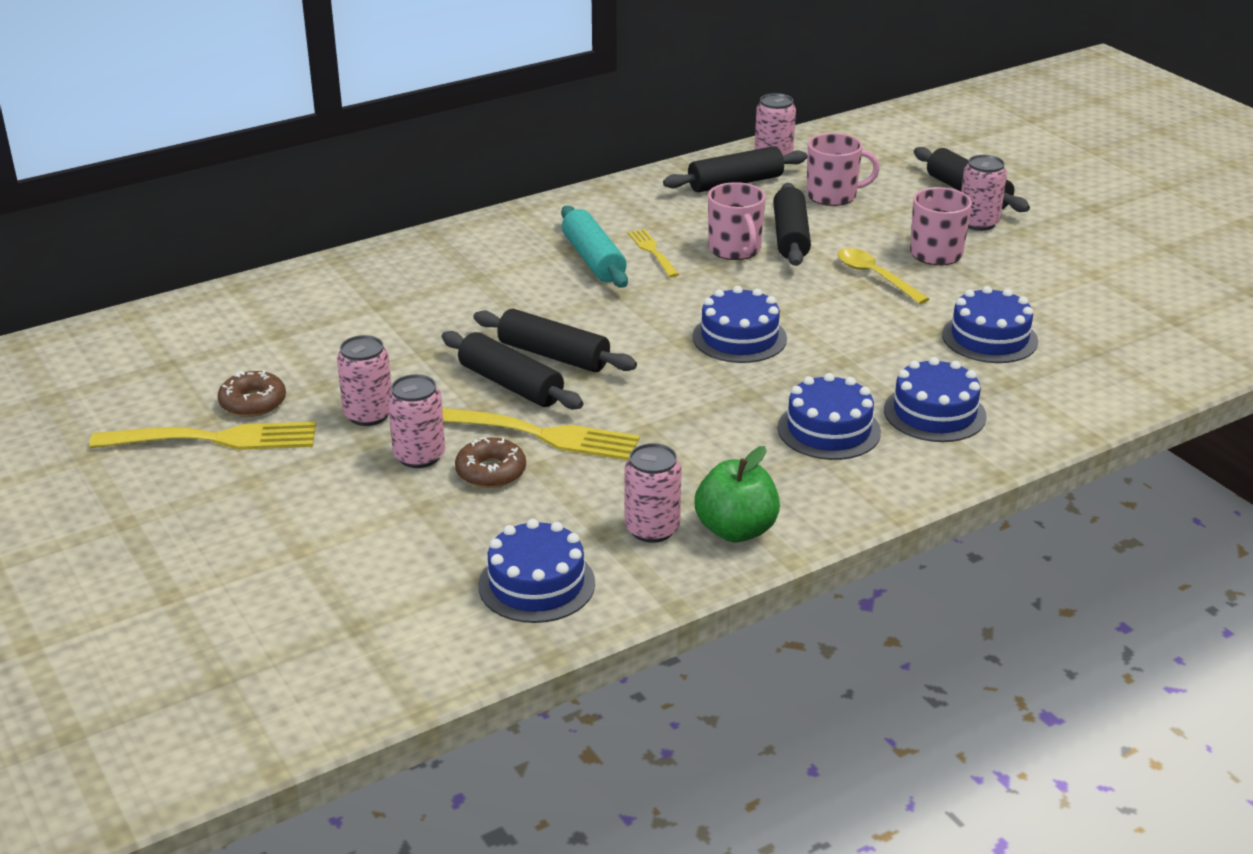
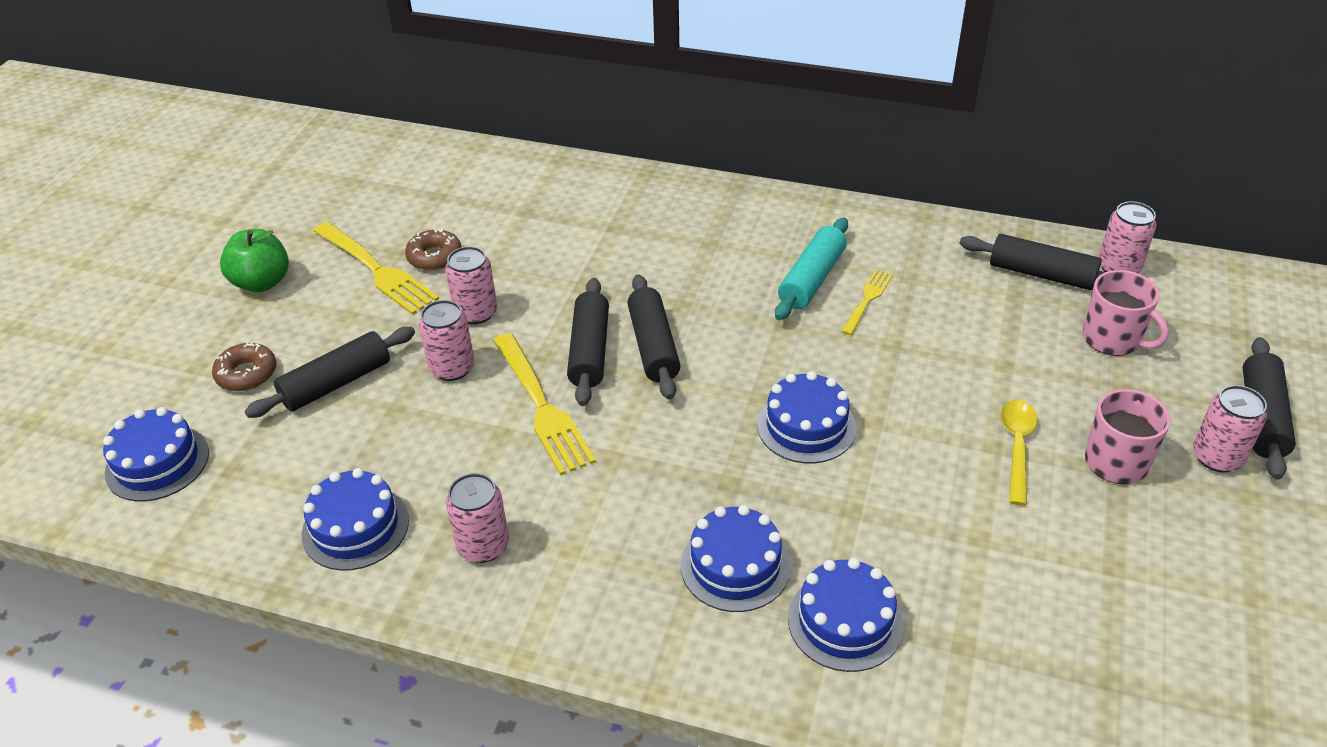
camera: 50 degrees right, 10 degrees up
brown donut [455,437,526,488] -> brown donut moved to [212,343,276,391]
green apple [695,446,780,542] -> green apple moved to [220,229,289,292]
pink mug [708,182,766,260] -> none
black rolling pin [773,183,811,266] -> black rolling pin moved to [245,327,415,418]
blue cake [942,286,1038,363] -> blue cake moved to [103,407,209,501]

